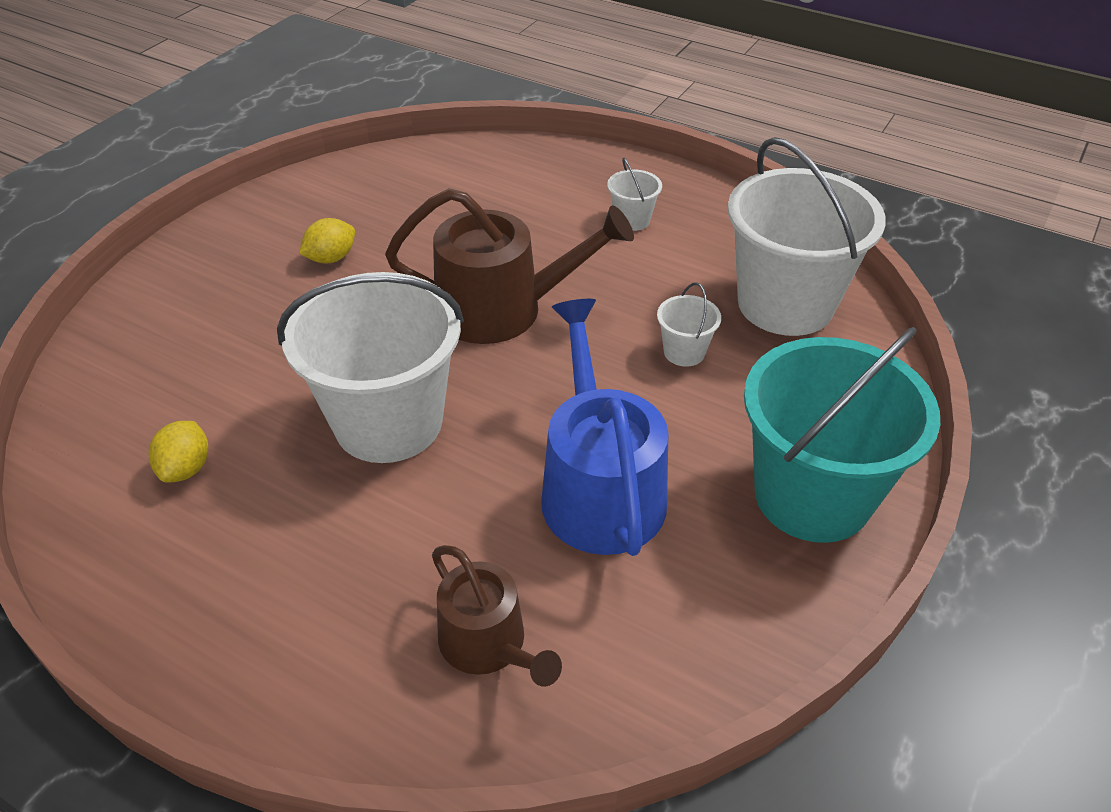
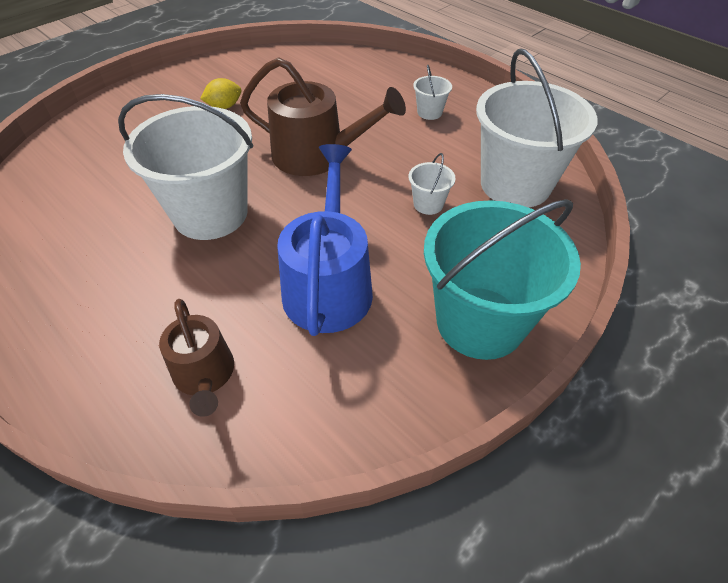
camera: 15 degrees right, 5 degrees up
yellow lemon [149,421,208,482] -> none

